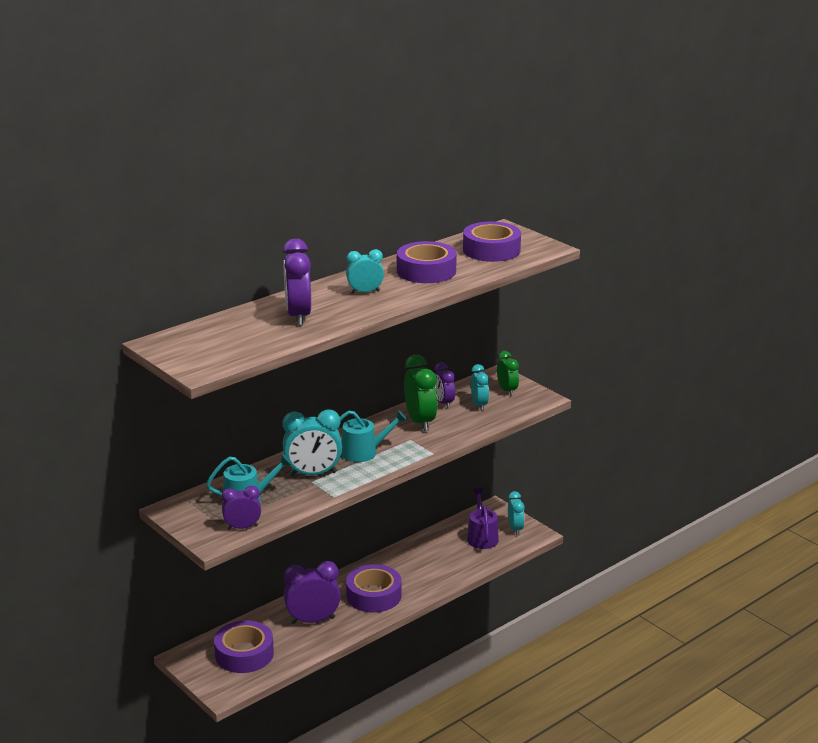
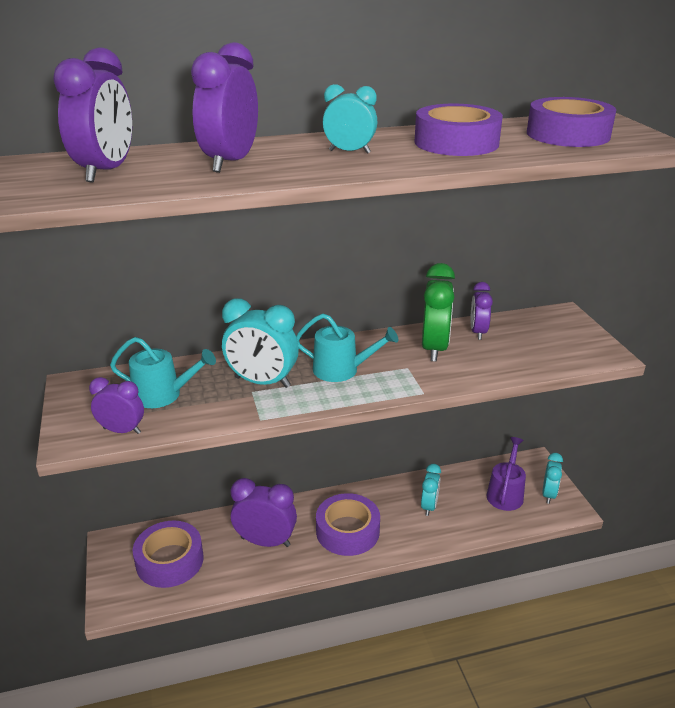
camera: 25 degrees right, 5 degrees up
turquoise clock [471,364,489,411] -> turquoise clock moved to [421,464,441,516]
green clock [497,351,519,396] -> none
none -> purple clock [53,47,132,183]

